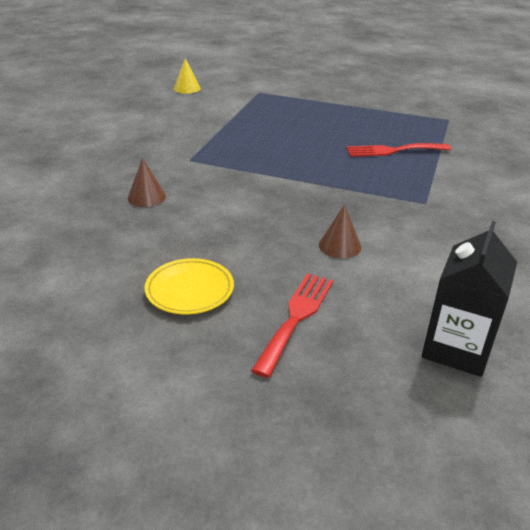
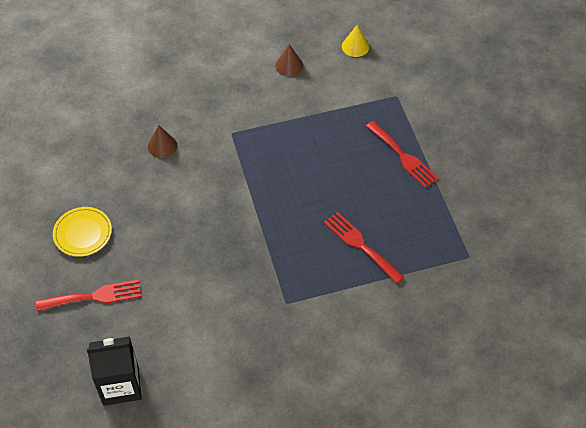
camera: 55 degrees right, 20 degrees up
brown cone [319,204,362,259] -> brown cone moved to [275,44,303,77]
none -> red fork [366,121,439,188]

